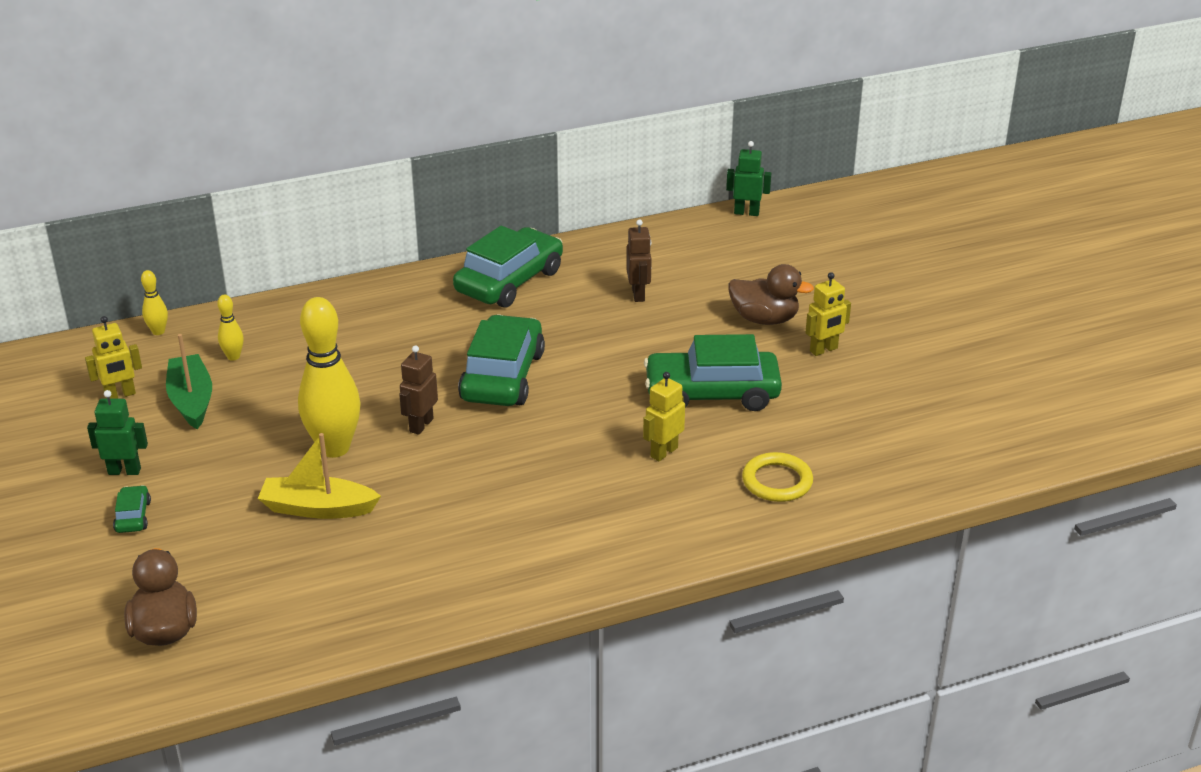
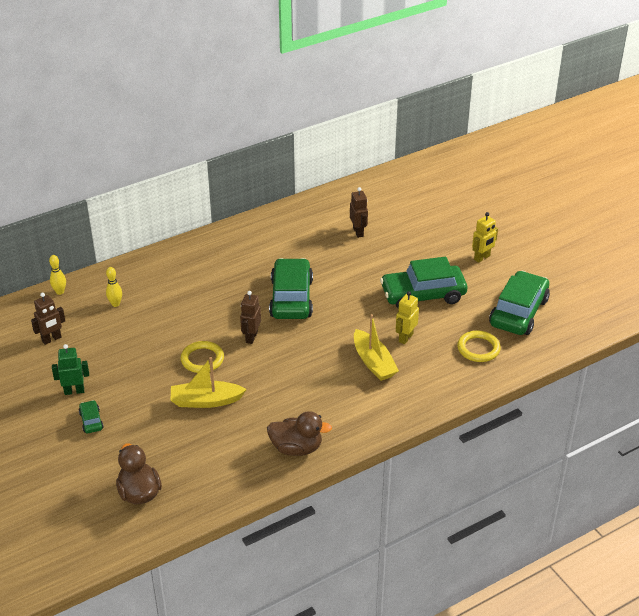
camera: 10 degrees left, 5 degrees up
yellow robot [85,316,142,399] -> brown robot [31,293,65,345]
green boat [166,334,212,429] -> none
yellow bowling pin [298,297,361,458] -> yellow ring [180,341,224,373]
green car [453,226,563,308] -> green car moved to [489,271,550,335]
green robot [726,141,771,216] -> none
brown duck [728,264,814,325] -> brown duck moved to [267,411,332,456]
none -> yellow boat [354,314,399,381]

